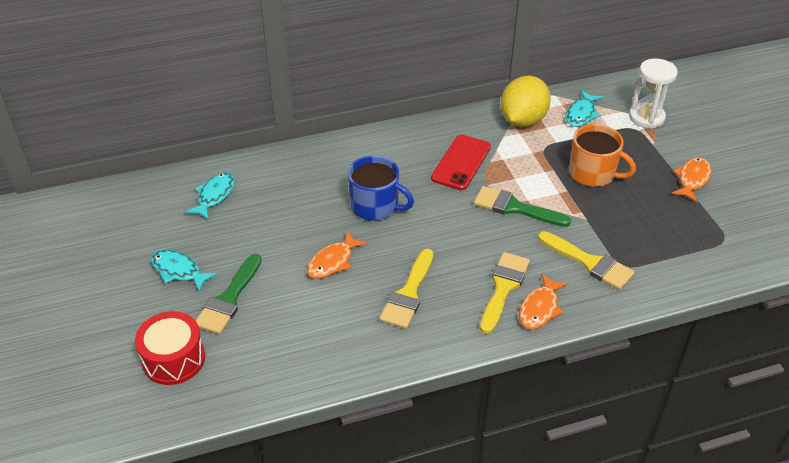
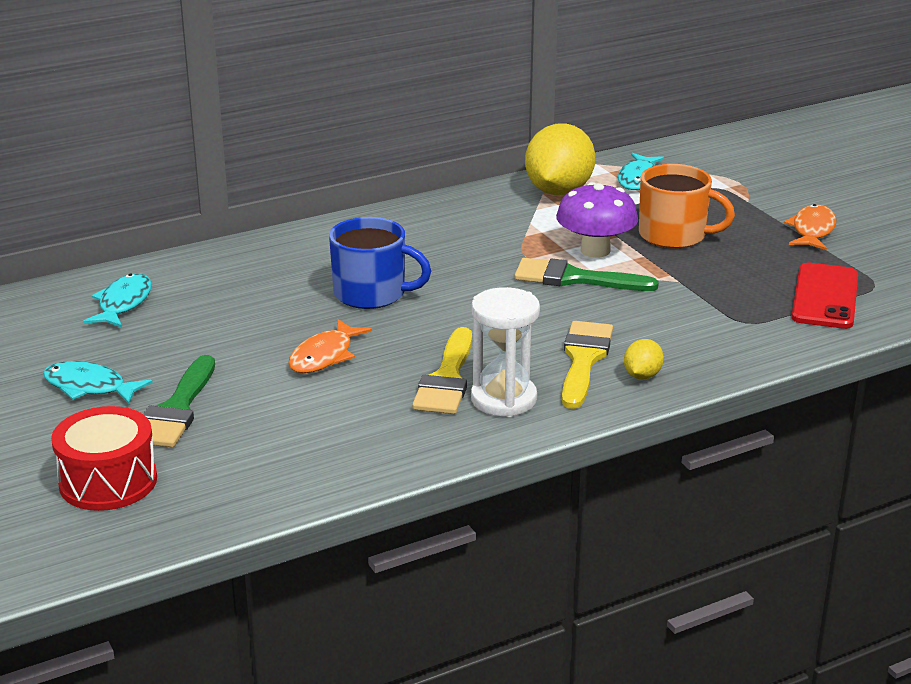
camera: 10 degrees left, 15 degrees down
red phone [431,135,491,190] -> red phone moved to [791,263,858,329]
orange fish [519,273,569,329] -> yellow lemon [624,339,664,380]
yellow brush [538,231,635,290] -> none
white hourglass [629,58,678,129] -> white hourglass moved to [471,287,540,417]
none -> purple mushroom [556,182,638,258]

